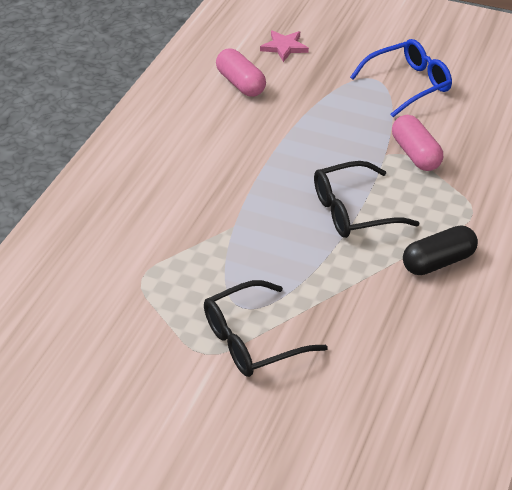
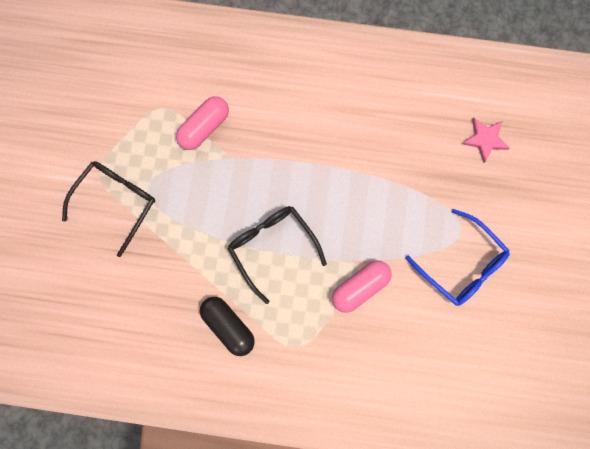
camera: 75 degrees right, 35 degrees up
black glasses [204,280,328,377] -> black glasses turned 75 degrees clockwise [62,161,155,257]
pink capsule [216,48,266,97] -> pink capsule moved to [176,96,229,150]

